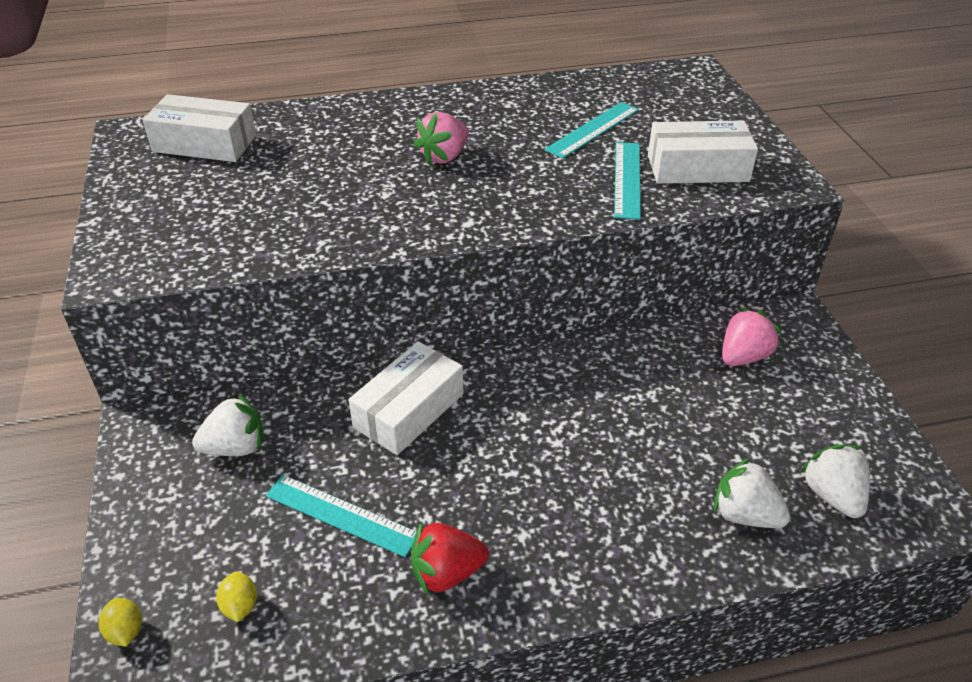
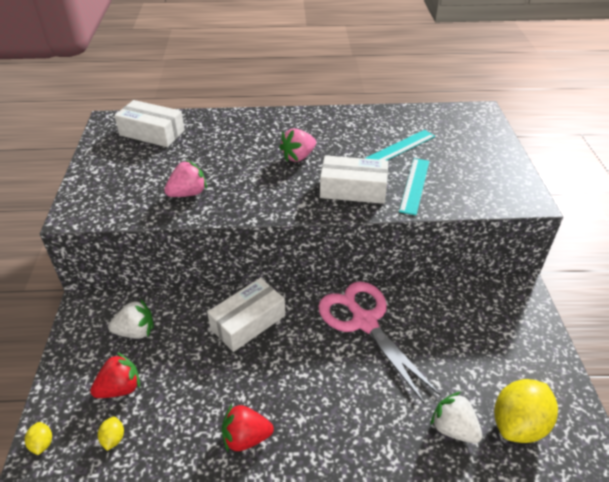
camera: 10 degrees right, 0 degrees up
turquoise ruler [266,475,416,557] -> none
white box [648,120,758,184] -> white box moved to [320,155,388,204]
pink strawberry [722,307,782,366] -> pink strawberry moved to [164,160,207,197]
white strawberry [799,444,870,518] -> yellow lemon [494,379,558,443]
none -> red strawberry [90,352,140,398]
none -> pink scissors [318,282,440,403]

